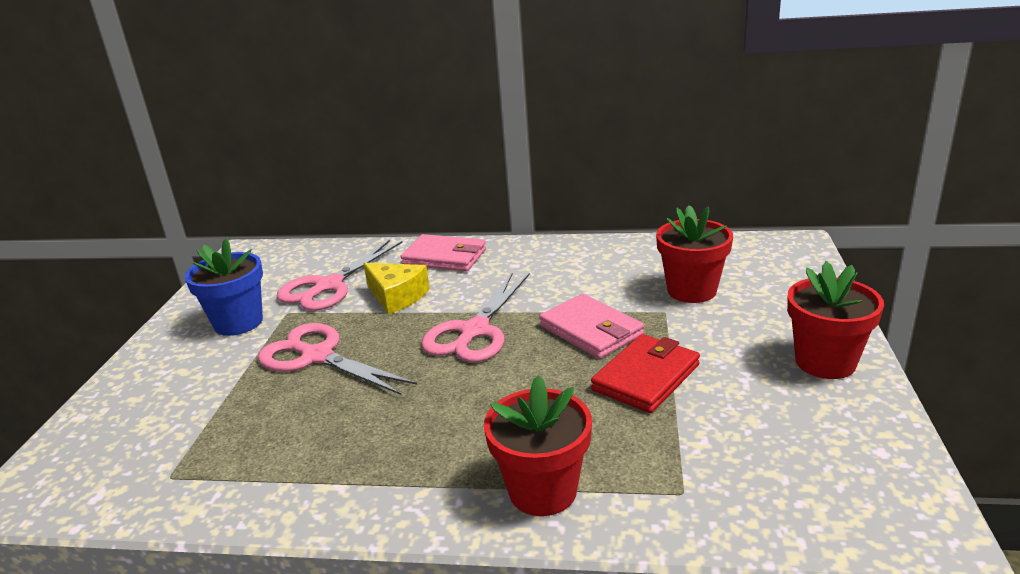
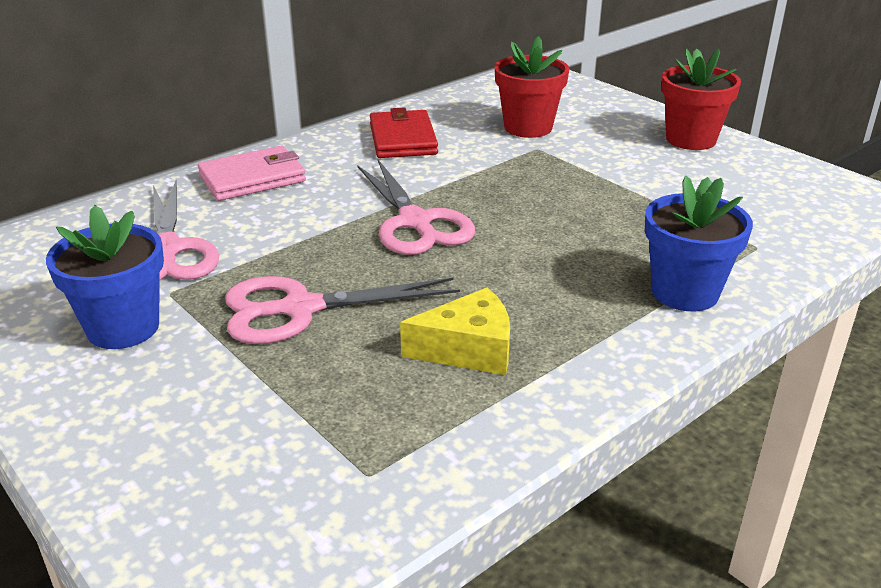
camera: 50 degrees left, 5 degrees up
yellow cheese [363,263,430,314] -> yellow cheese moved to [400,288,510,375]
red flower pot [484,375,592,516] -> blue flower pot [645,176,753,311]
pink wallet [539,294,644,359] -> none
red wallet [591,334,700,413] -> red wallet moved to [370,107,438,158]

